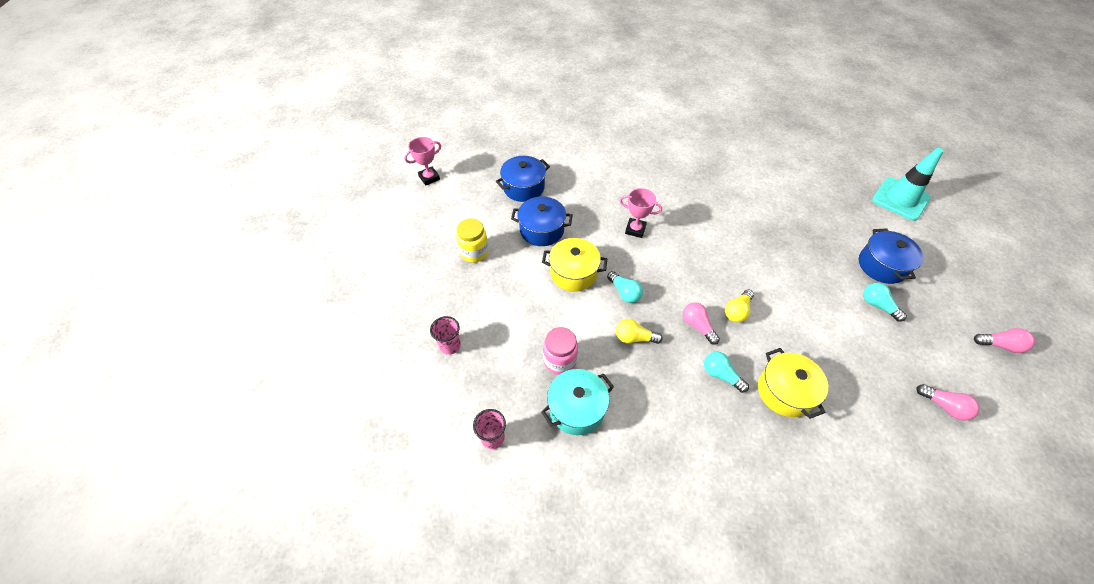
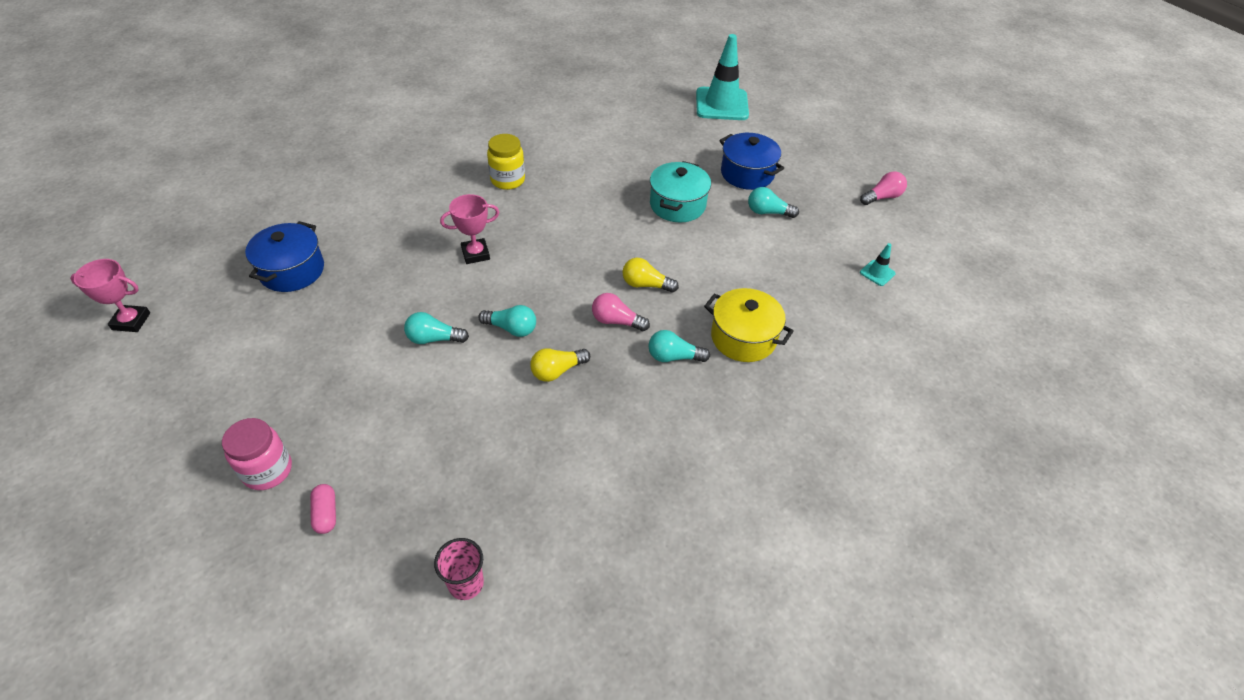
camera: 40 degrees left, 5 degrees down
pink trophy [404,137,441,186] -> pink trophy turned 75 degrees clockwise [70,259,150,332]
pink cup [430,316,461,355] -> pink capsule [310,484,336,534]
yellow jar [456,218,488,263] -> yellow jar moved to [487,134,525,190]
blue pot [511,196,573,246] -> none
turquoise pot [541,369,614,435] -> turquoise pot moved to [650,161,711,223]
yellow pot [542,238,607,292] -> turquoise light bulb [404,312,469,344]
pink jar [543,327,578,375] -> pink jar moved to [222,418,292,490]
yellow light bulb [725,290,754,322] -> yellow light bulb turned 105 degrees clockwise [623,258,679,293]
pink light bulb [917,384,980,421] -> turquoise traffic cone [860,243,896,286]

